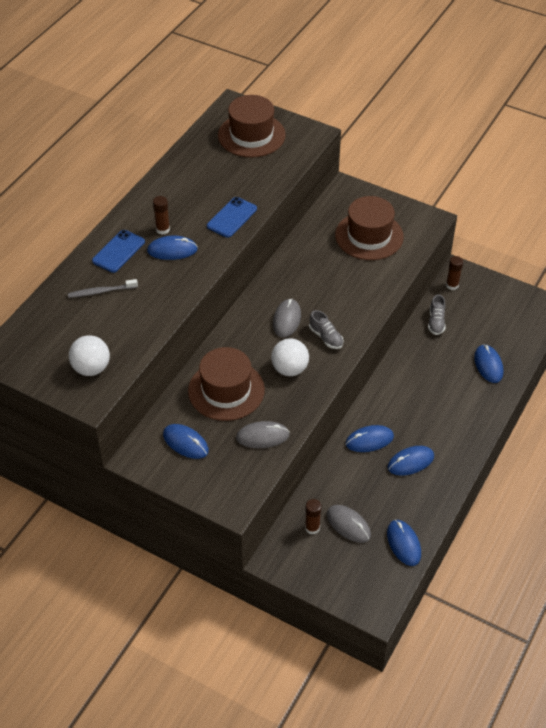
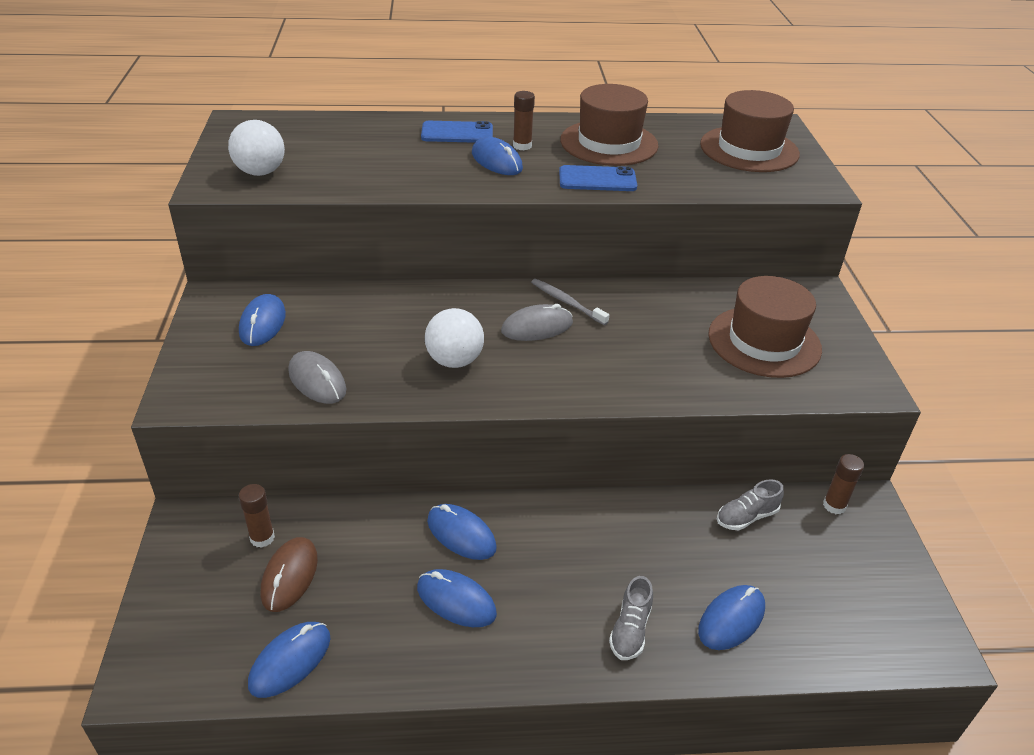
camera: 55 degrees right, 10 degrees down
grey toothbrush [68,279,138,298] -> grey toothbrush moved to [531,279,609,325]
brown hat [188,347,265,421] -> brown hat moved to [560,84,658,166]
grey shoe [309,310,344,349] -> grey shoe moved to [609,576,653,660]
grey mouse [327,505,371,543] -> brown mouse [261,537,318,612]

